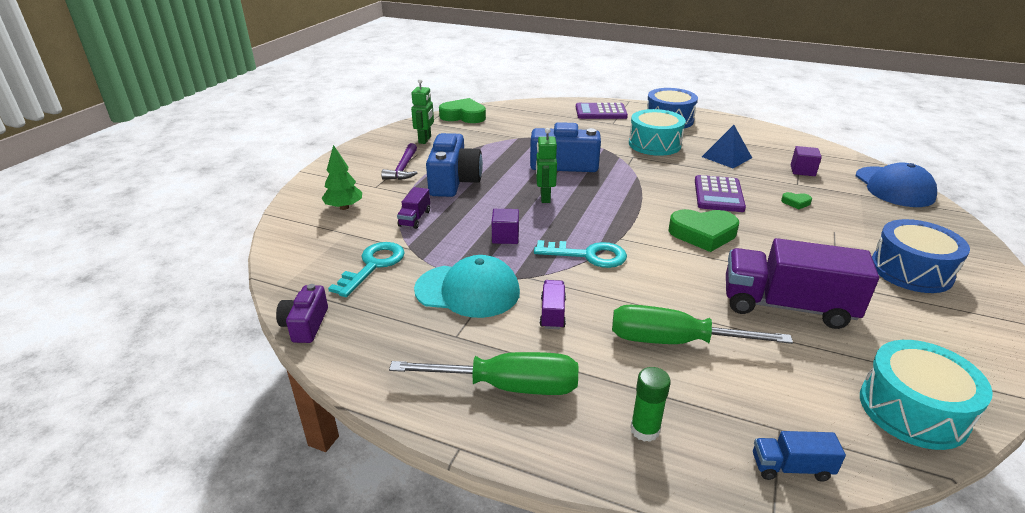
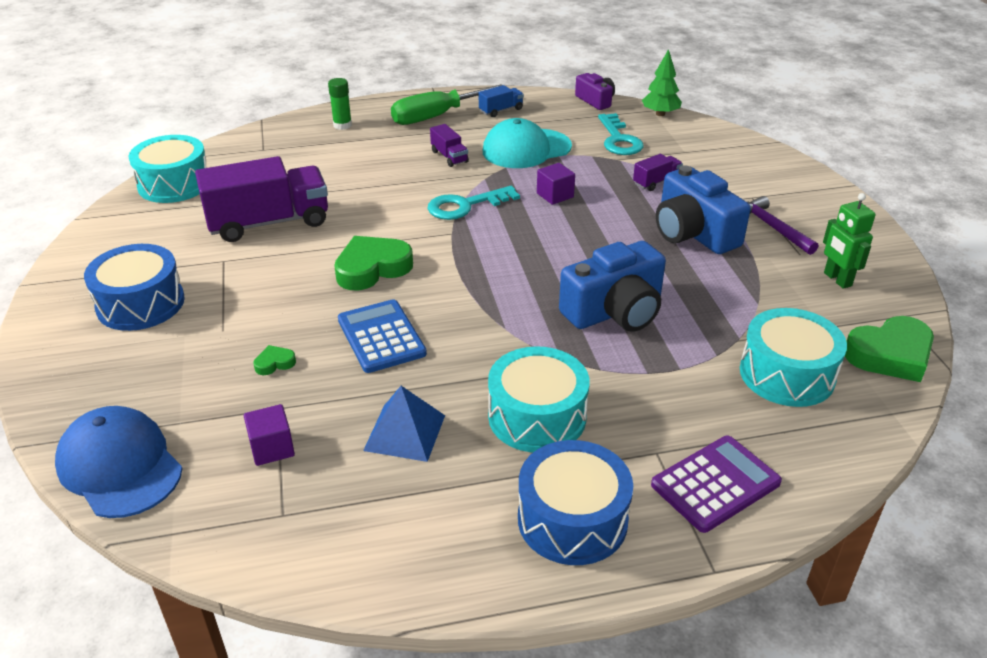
camera: 145 degrees right, 5 degrees up
green tree [322,145,362,210] -> green tree moved to [642,49,682,116]
purple truck [397,187,430,229] -> purple truck turned 75 degrees clockwise [633,154,683,191]
green robot [536,128,557,203] -> none
green screwdriver [612,305,793,344] -> none
purple calculator [695,175,746,212] -> blue calculator [338,299,427,373]
blue truck [753,431,846,482] -> blue truck moved to [479,85,524,117]
none -> turquoise drum [740,308,847,407]

